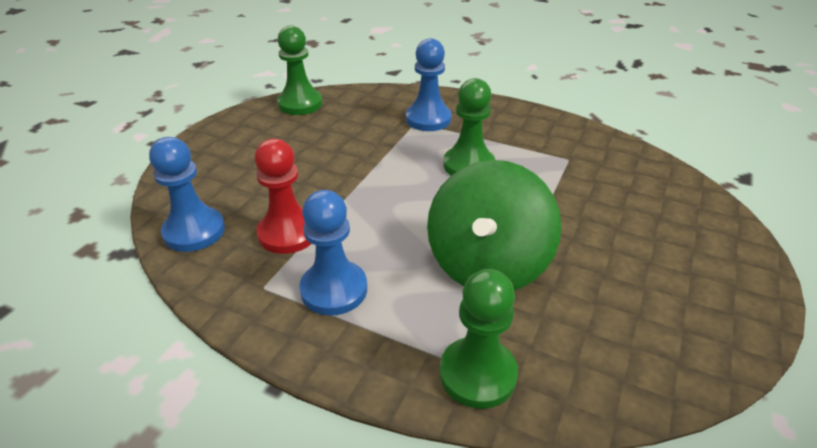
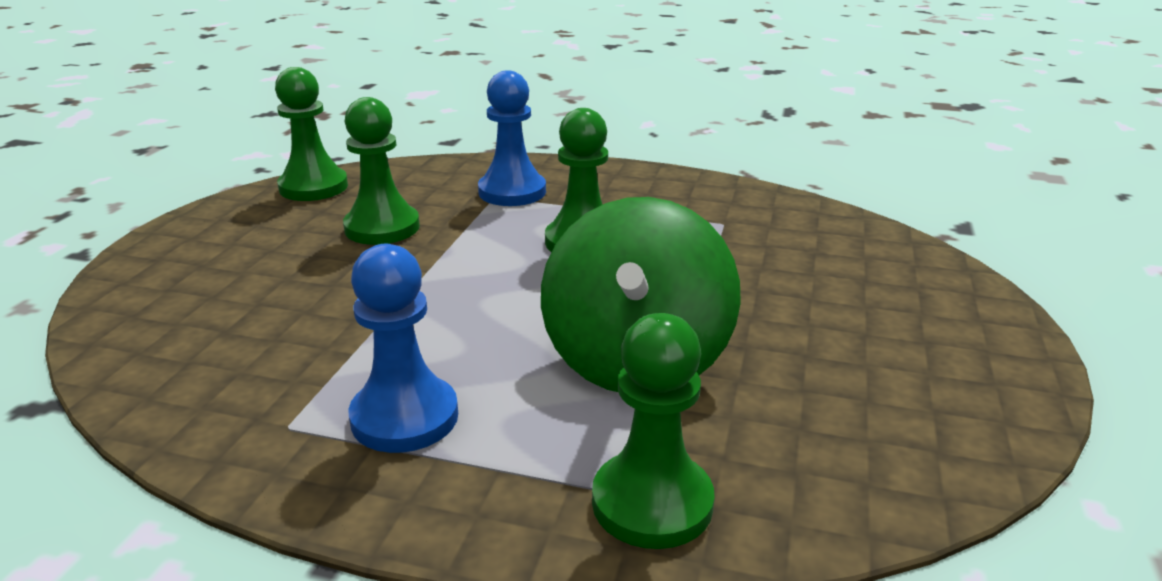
camera: 10 degrees left, 10 degrees down
blue pawn [149,137,225,252] -> none
red pawn [254,139,312,254] -> none
none -> green pawn [343,97,420,245]

